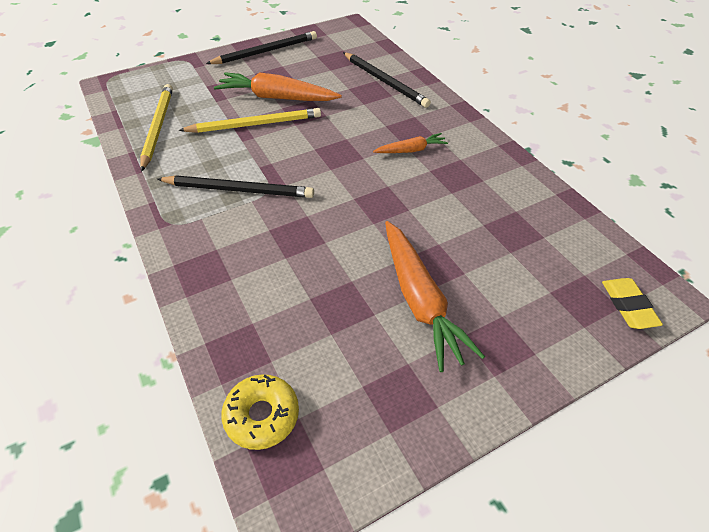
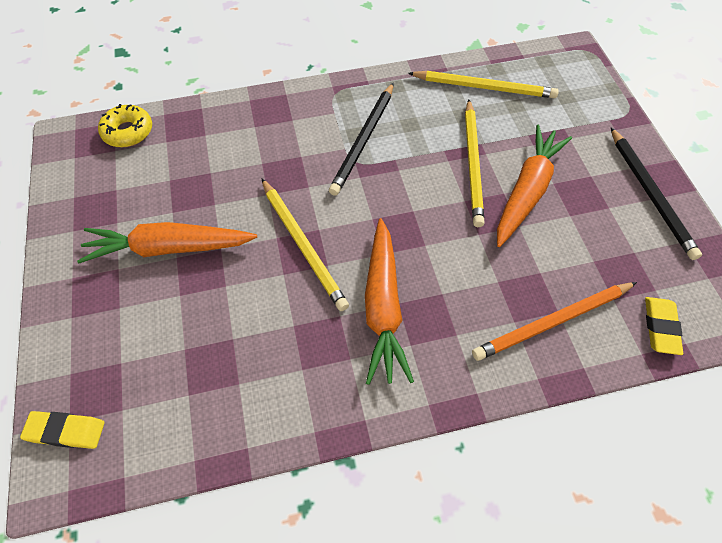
camera: 105 degrees right, 10 degrees up
black pencil [343,52,431,108] -> orange pencil [472,282,637,361]
orange carrot [373,133,448,153] -> orange carrot [365,218,414,385], size x1.87
none -> yellow pencil [262,179,349,311]
none -> yellow eraser [645,297,683,355]

